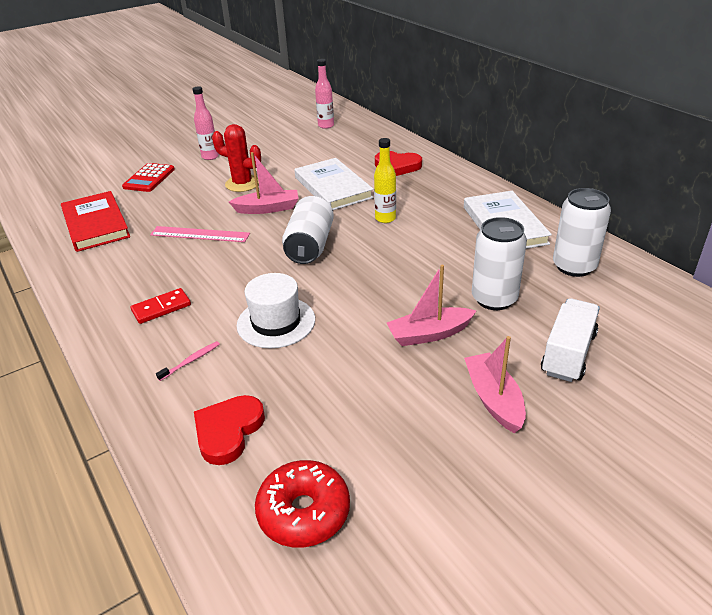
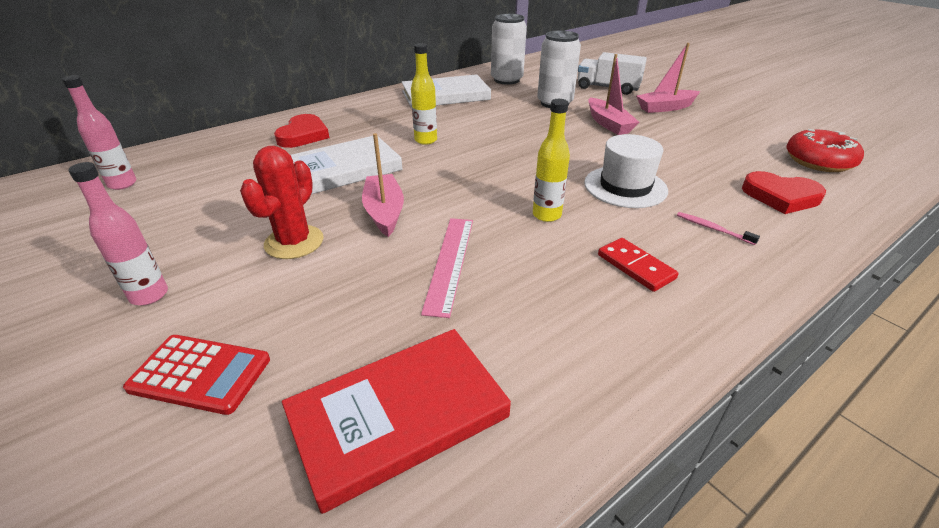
camera: 95 degrees left, 0 degrees up
white can [282,196,334,264] -> none
none -> yellow bottle [533,99,570,222]

